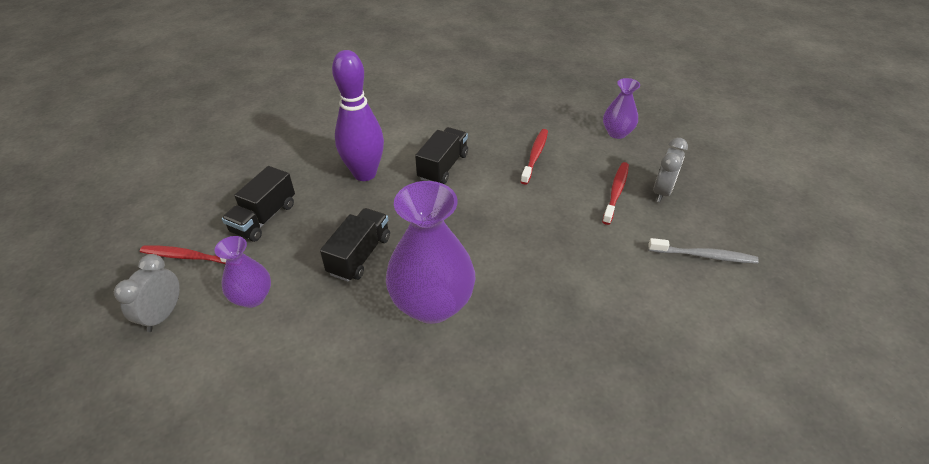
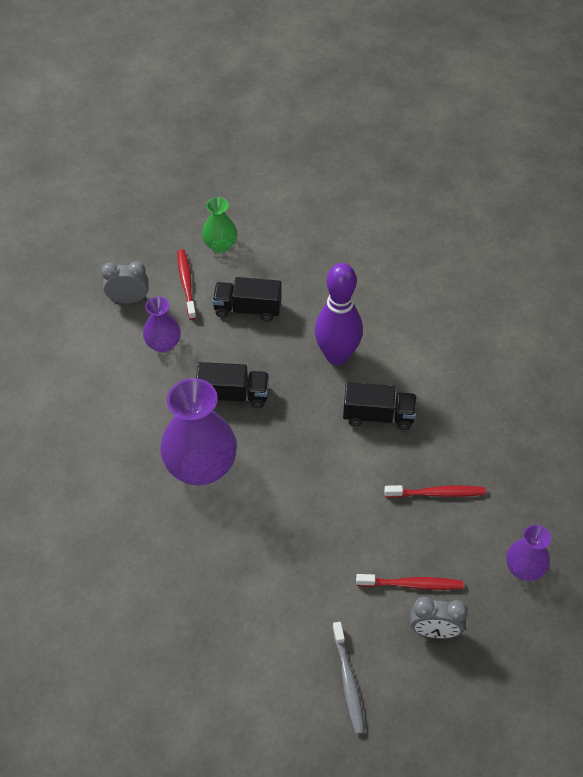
camera: 70 degrees right, 10 degrees up
none -> green vase [202,197,237,253]

